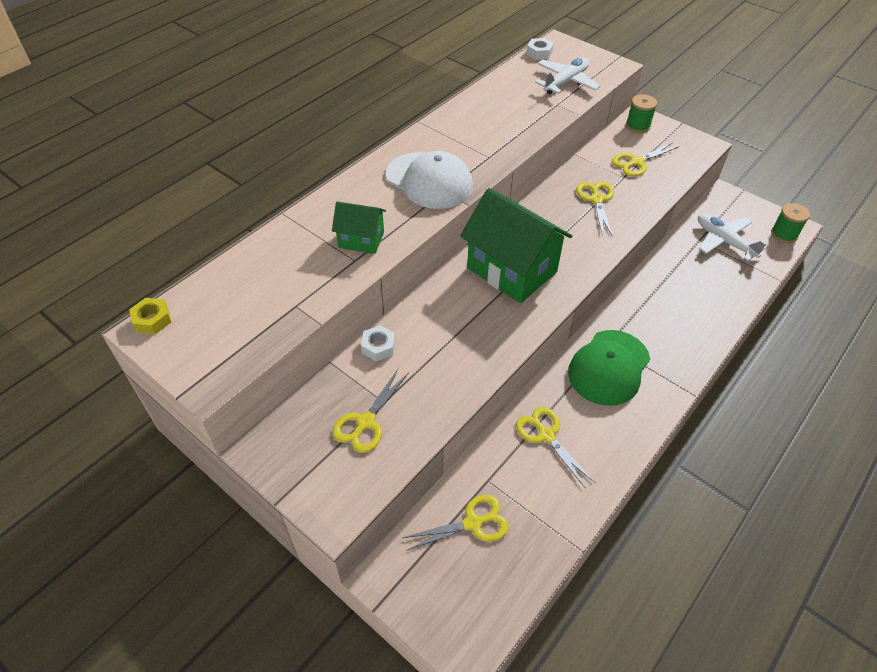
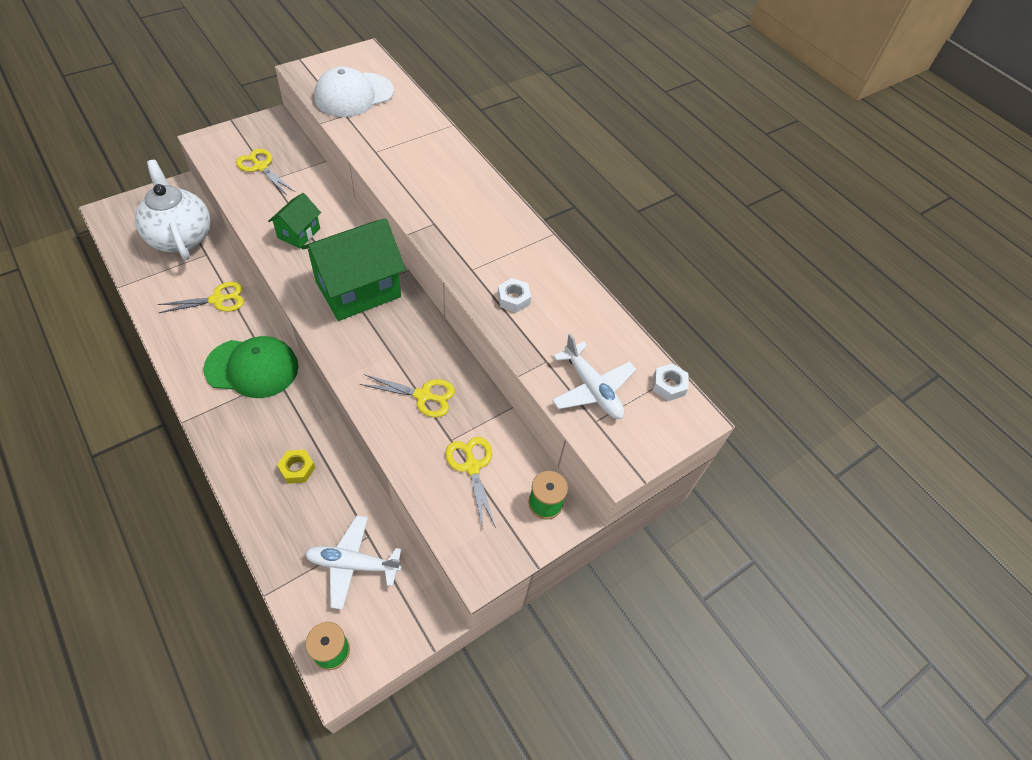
camera: 100 degrees right, 5 degrees up
yellow nut [129,298,171,334] -> yellow nut moved to [277,450,315,484]
green house [332,201,386,254] -> green house moved to [268,193,321,249]
white nut [361,325,395,361] -> white nut moved to [498,278,531,313]
white cap [386,151,473,209] -> white cap moved to [314,66,394,117]
yellow scissors [403,495,509,551] -> white teapot [135,160,211,260]
green cap [568,330,650,406] -> green cap turned 135 degrees clockwise [203,336,298,398]
white plane [698,214,767,261] -> white plane turned 150 degrees counterclockwise [305,515,402,610]

